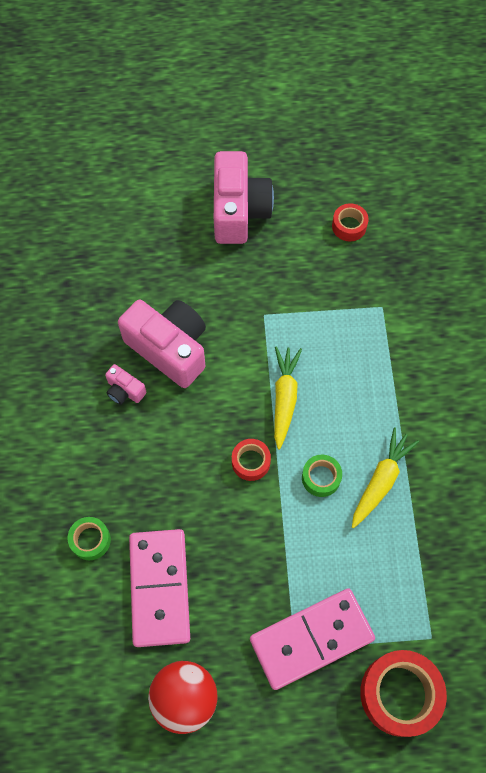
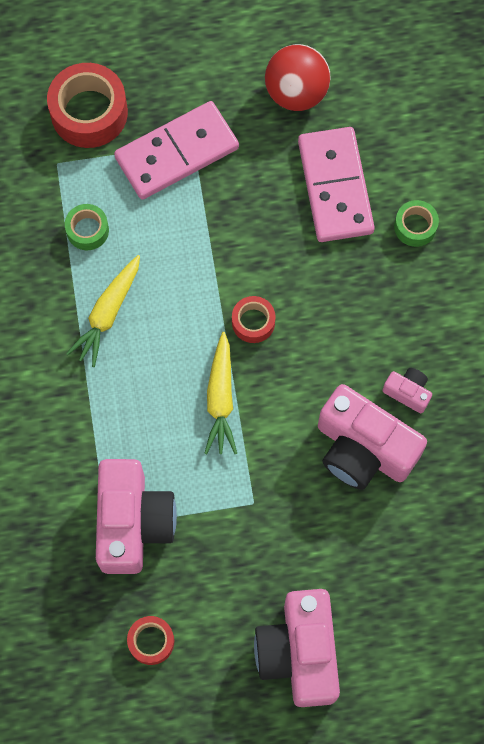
camera: 175 degrees right, 5 degrees up
green tape [302,455,342,497] -> green tape moved to [65,204,109,250]
none -> pink camera [96,459,177,574]

